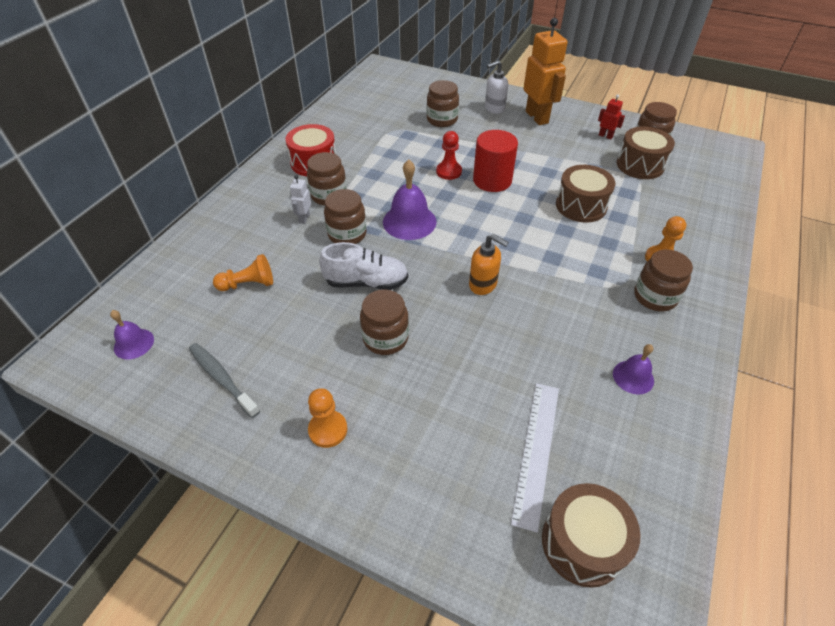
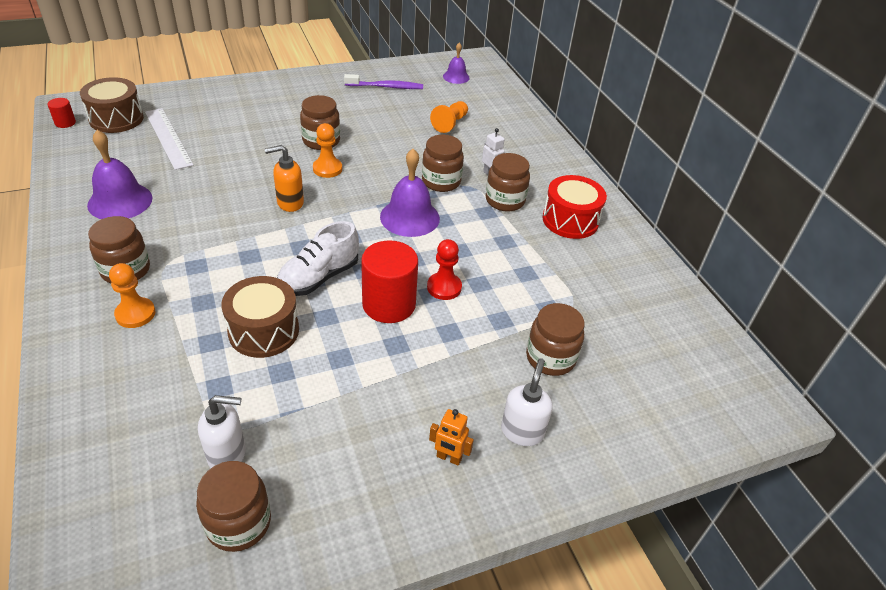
camera: 130 degrees right, 5 degrees down
grey toothbrush [189,343,260,418] -> purple toothbrush [344,74,423,89]
orange pawn [308,388,347,448] -> orange pawn moved to [313,123,342,178]
white shoe [319,242,408,290] -> white shoe moved to [277,221,359,296]
orange robot [523,18,568,125] -> orange robot [429,409,474,466], size x0.45
red robot [598,94,625,139] -> none
purple bell [613,344,654,394] -> purple bell [87,130,153,219], size x1.71
brown drum [617,126,675,179] -> white soap dispenser [198,395,246,468]
none -> red cylinder [47,98,76,128]

